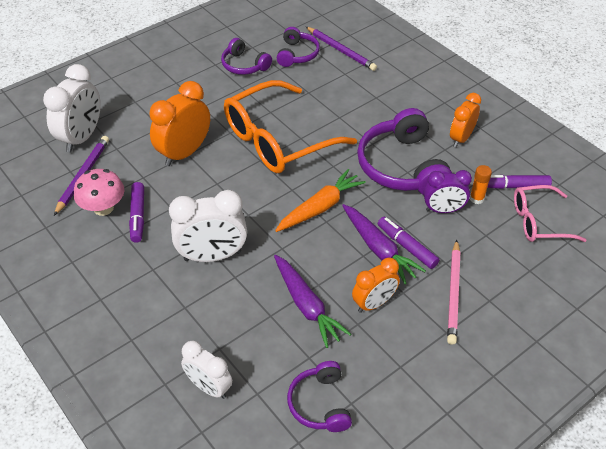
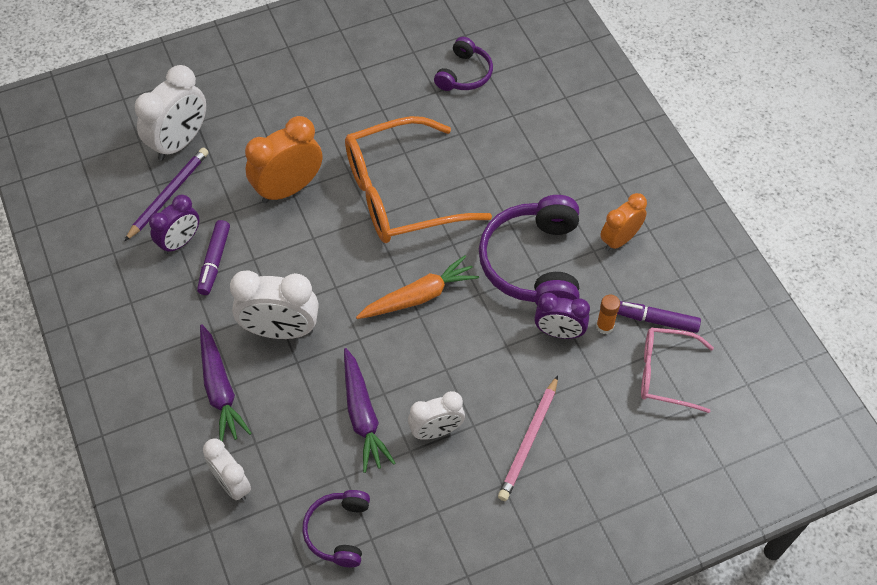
camera: 15 degrees right, 10 degrees up
pink mushroom [74,169,124,216] -> purple clock [149,195,200,254]
purple headphones [221,38,272,75] -> none
purple pencil [306,27,377,71] -> none
purple carrot [342,204,426,284] -> purple carrot moved to [200,324,252,442]
orange clock [352,257,400,313] -> white clock [408,391,465,440]
purple marker [378,217,439,269] -> none

